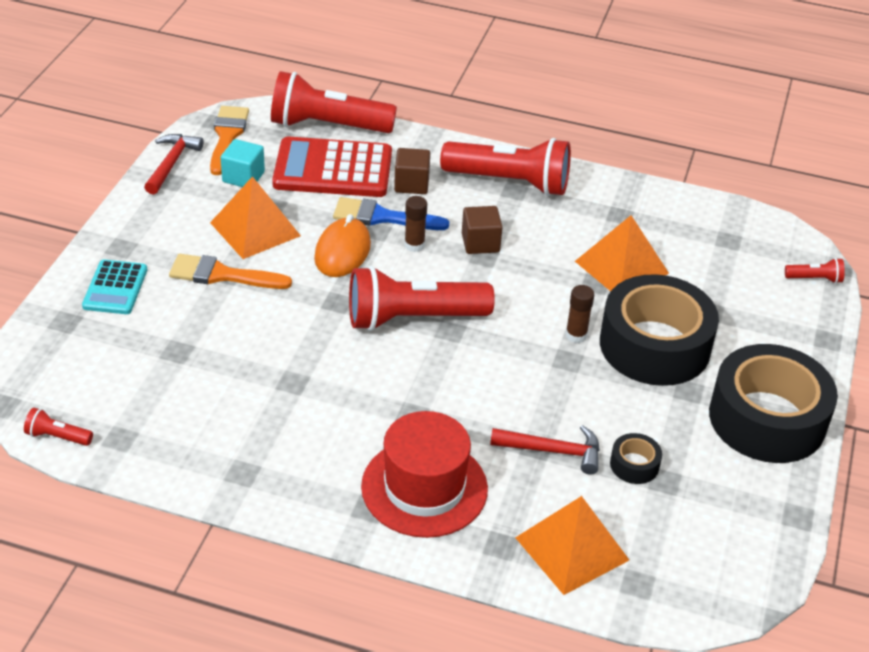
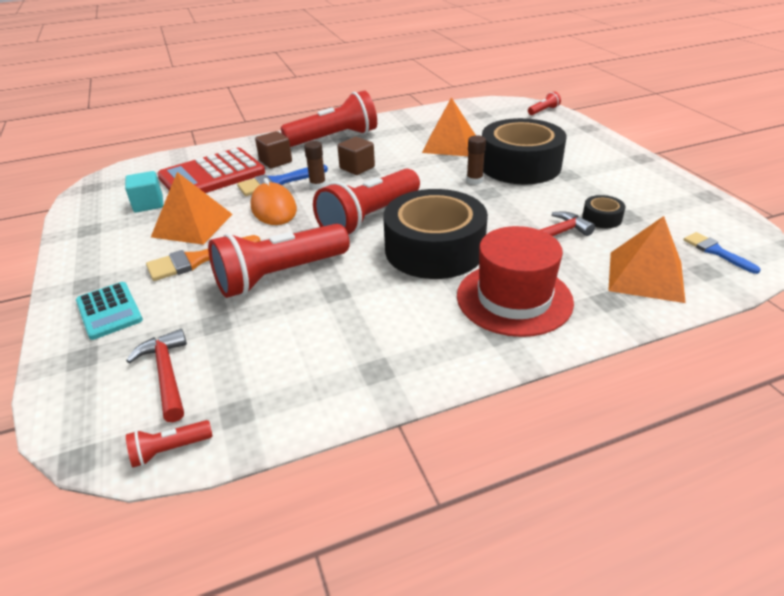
camera: 35 degrees left, 5 degrees down
red hammer [144,134,204,195] -> red hammer moved to [126,329,187,422]
orange brush [210,106,249,175] -> none
red flashlight [271,71,397,133] -> red flashlight moved to [208,223,350,298]
black tape [709,344,838,463] -> black tape moved to [383,189,488,279]
none -> blue brush [683,232,761,274]

